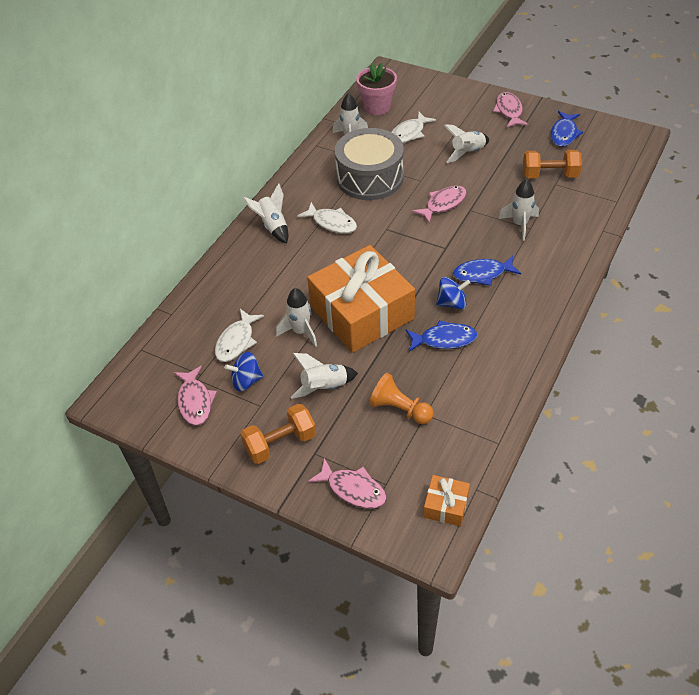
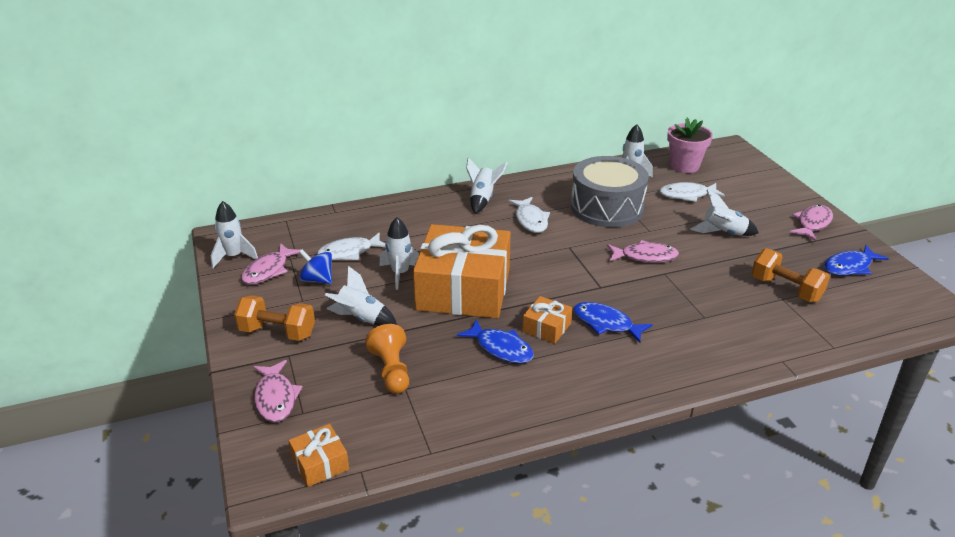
camera: 40 degrees right, 15 degrees down
blue spinning top [436,277,470,309] -> orange gift [522,296,572,344]
white rocket [498,179,539,241] -> white rocket moved to [211,201,258,268]

